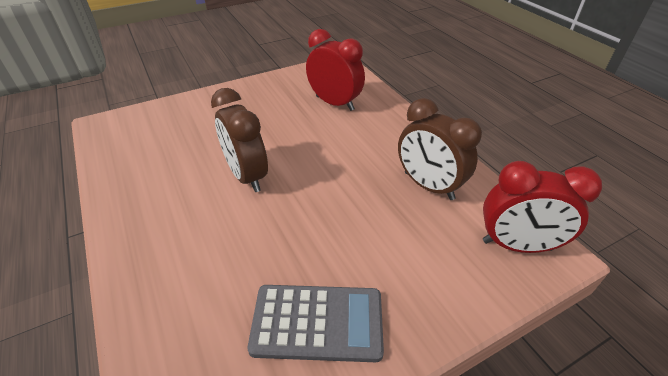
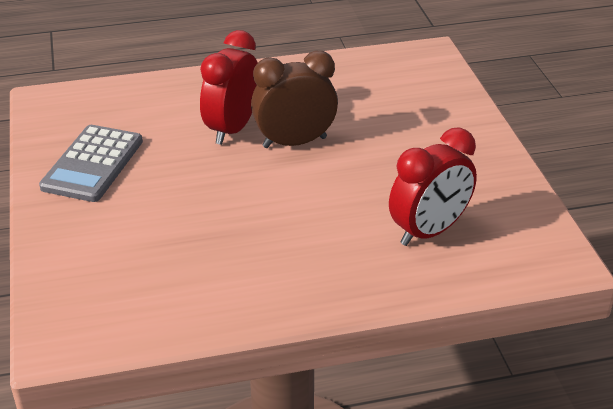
camera: 105 degrees right, 5 degrees down
brown clock [398,98,482,200] -> none
red clock [483,161,602,253] -> red clock moved to [200,30,258,145]

